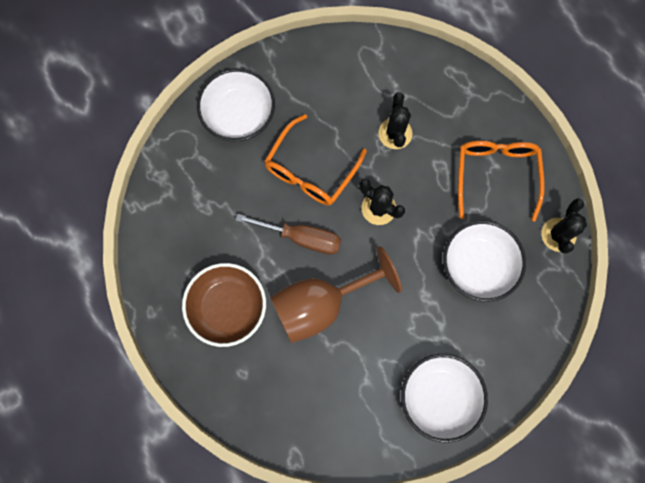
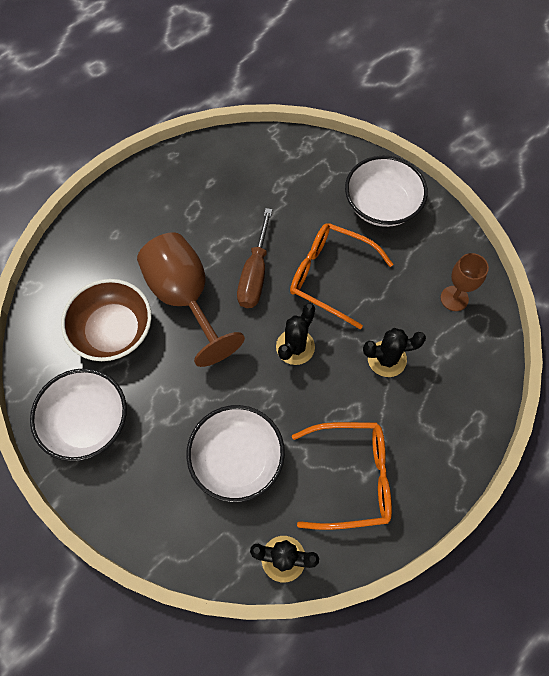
camera: 85 degrees right, 10 degrees down
brown bowl [182,263,266,347] -> brown bowl moved to [61,279,152,361]
none -> brown goblet [440,253,489,311]

